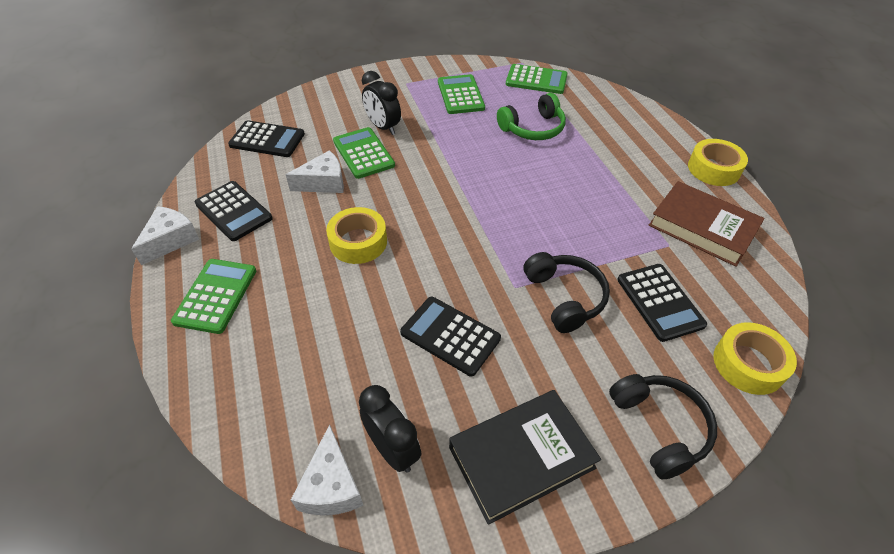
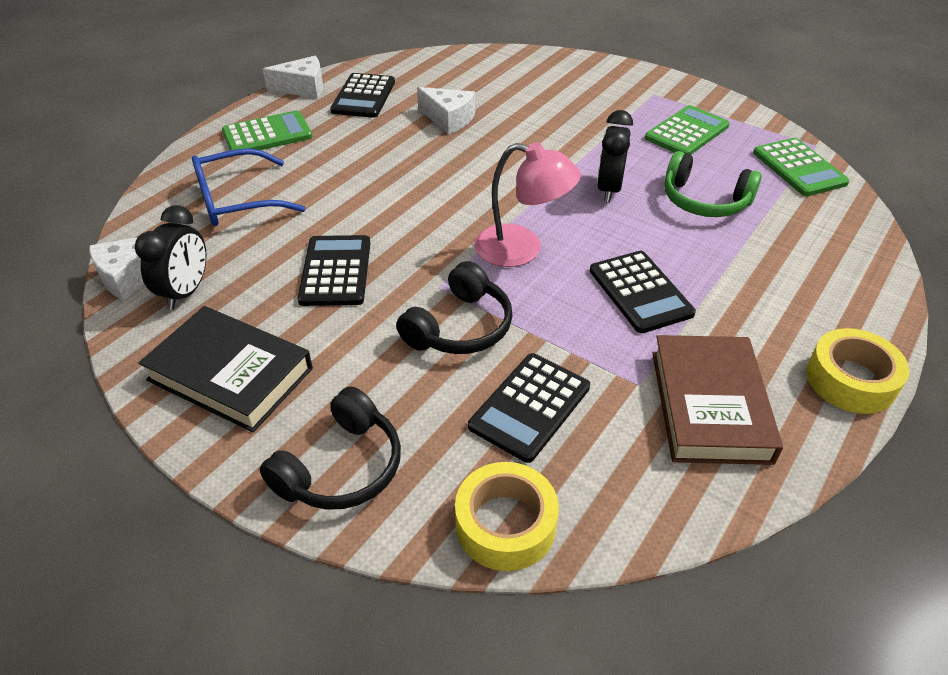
camera: 55 degrees right, 5 degrees down
black calculator [228,120,305,157] -> black calculator moved to [590,251,696,333]
yellow tape [326,207,387,264] -> none
green calculator [333,127,395,179] -> none
black clock [362,71,401,135] -> black clock moved to [597,110,633,202]
none -> blue glasses [192,148,306,226]
none -> pink lamp [474,142,581,267]

